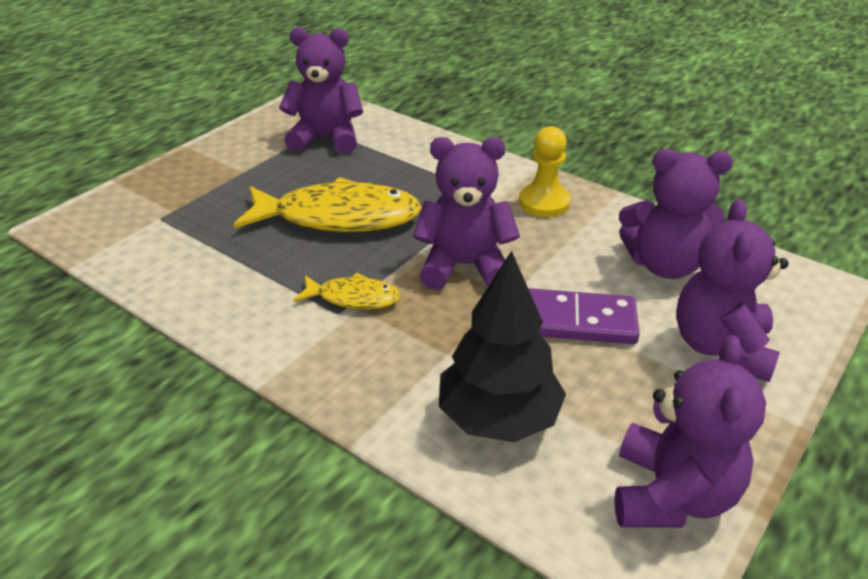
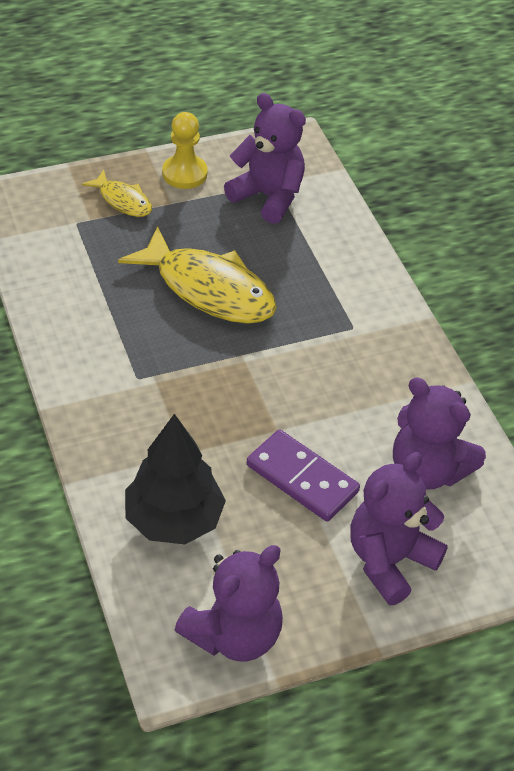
camera: 30 degrees right, 10 degrees up
yellow fish [294,273,401,309] -> yellow fish moved to [82,170,152,217]
purple teddy bear [413,137,520,290] -> none
yellow pawn [519,126,571,217] -> yellow pawn moved to [162,112,208,189]

